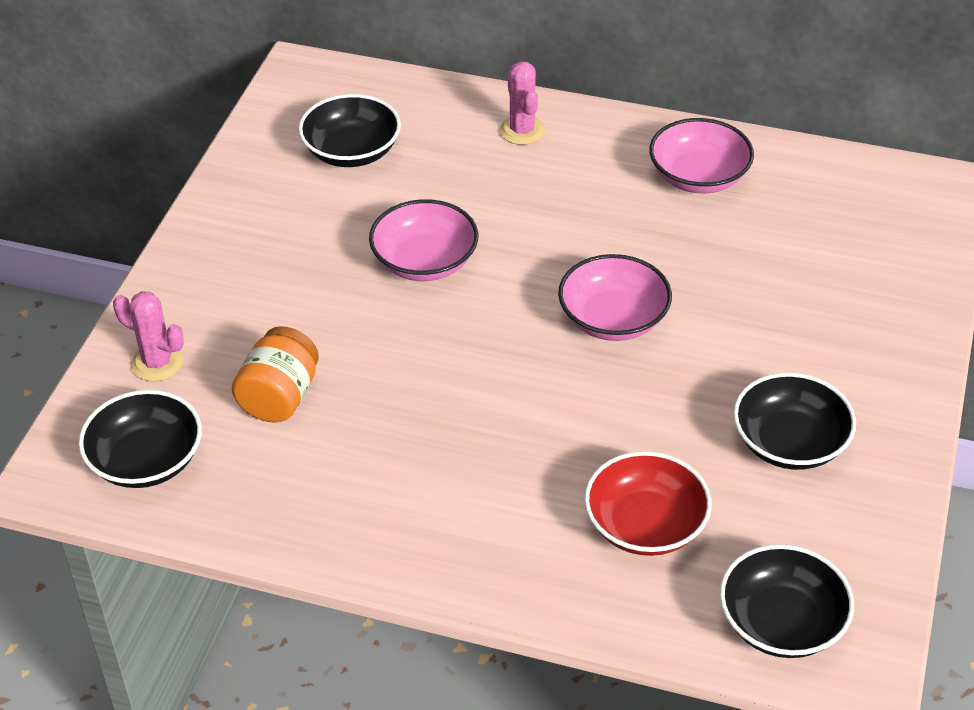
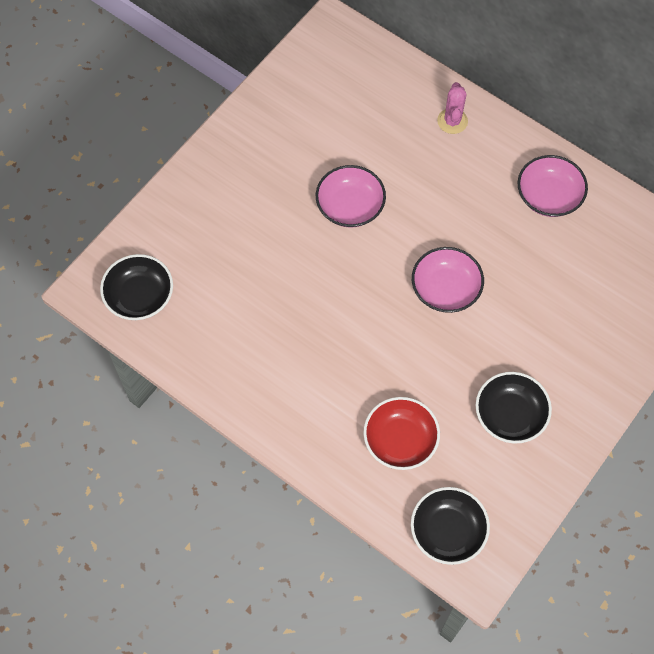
camera: 20 degrees right, 20 degrees up
pink cactus [113,291,184,382] -> none
orange jar [232,326,319,422] -> none
black bowl [298,94,401,167] -> none

